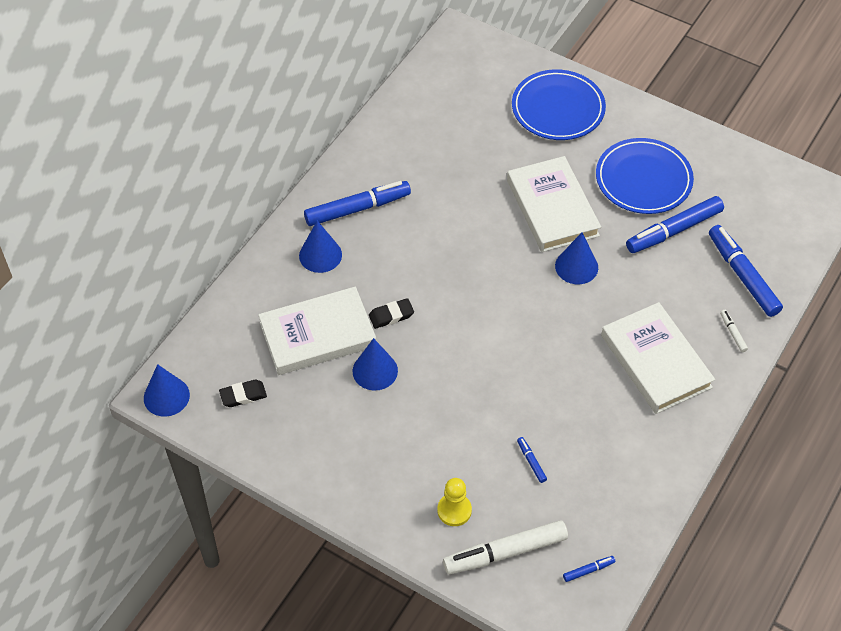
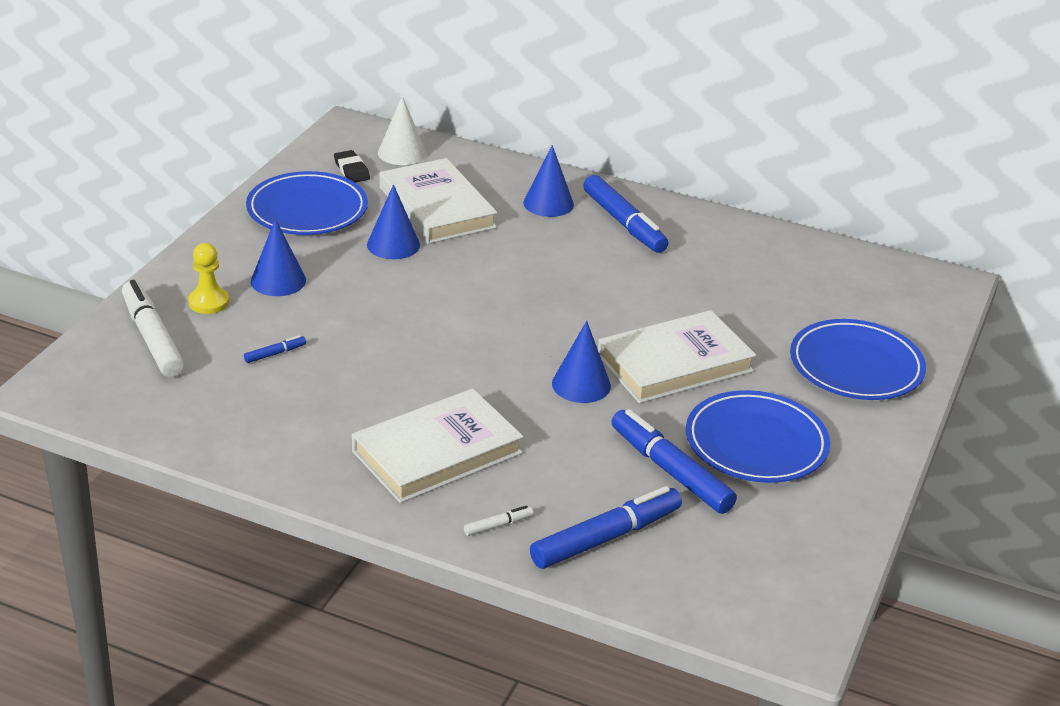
camera: 80 degrees right, 20 degrees down
blue cone [144,364,190,417] -> blue cone moved to [251,219,306,296]
black eraser [369,298,414,329] -> none
blue marker [563,556,615,582] -> none
none -> blue plate [246,171,368,235]
none -> white cone [378,96,426,165]

